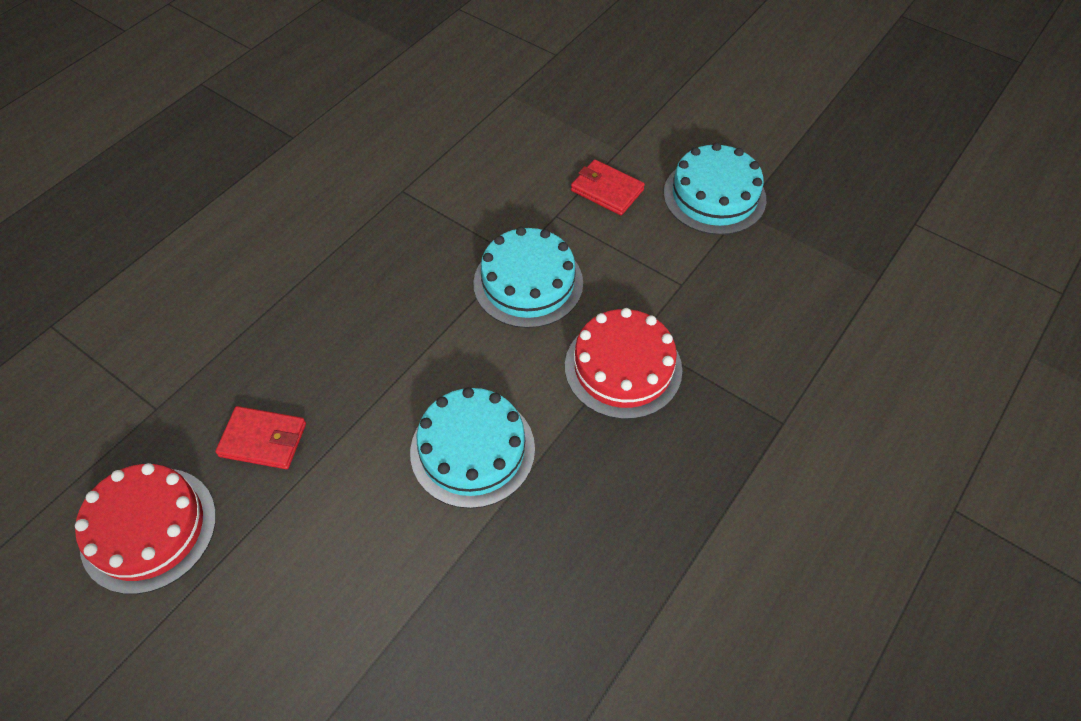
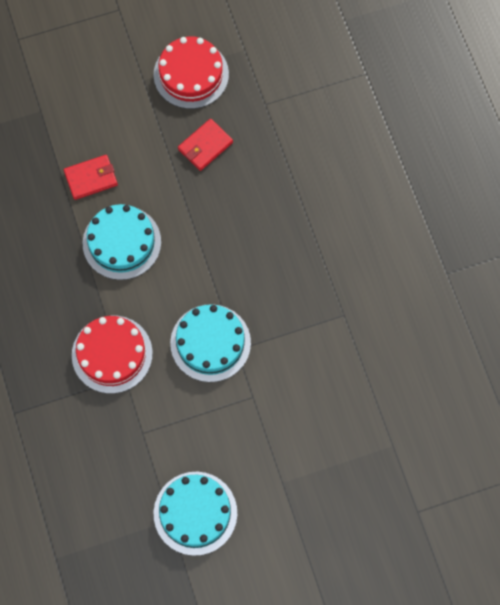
camera: 125 degrees right, 15 degrees up
red wallet [571,159,645,216] -> red wallet moved to [64,155,118,200]

